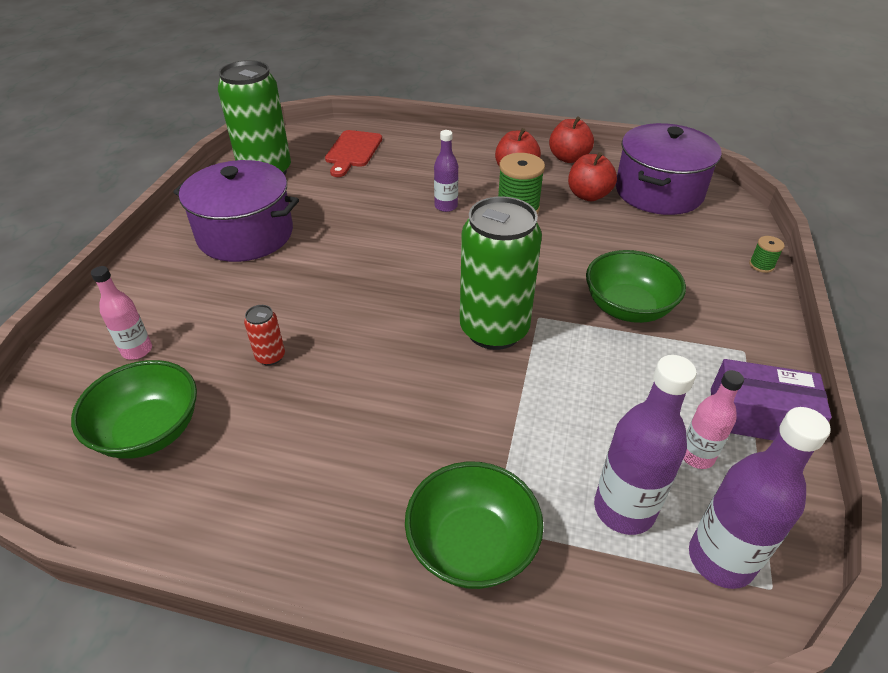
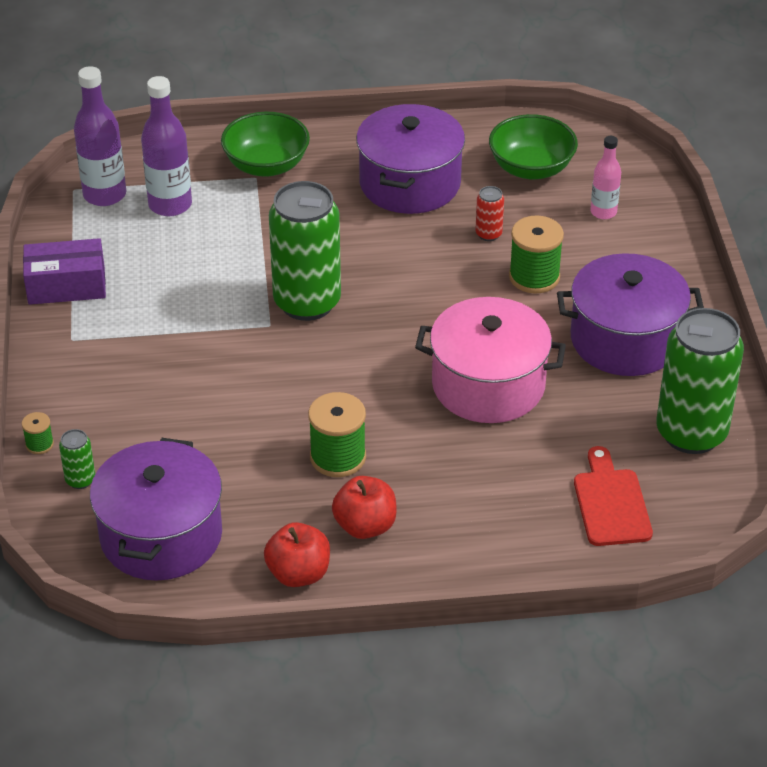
camera: 160 degrees right, 0 degrees up
purple bottle [434,130,458,212] -> none
red apple [568,152,617,201] -> none
green bowl [586,250,686,323] -> none
pink bottle [683,370,744,469] -> none
none -> green can [59,429,95,489]
none -> purple pot [356,104,465,214]
none -> pink pot [415,297,566,423]
none -> green spool [509,216,564,294]

